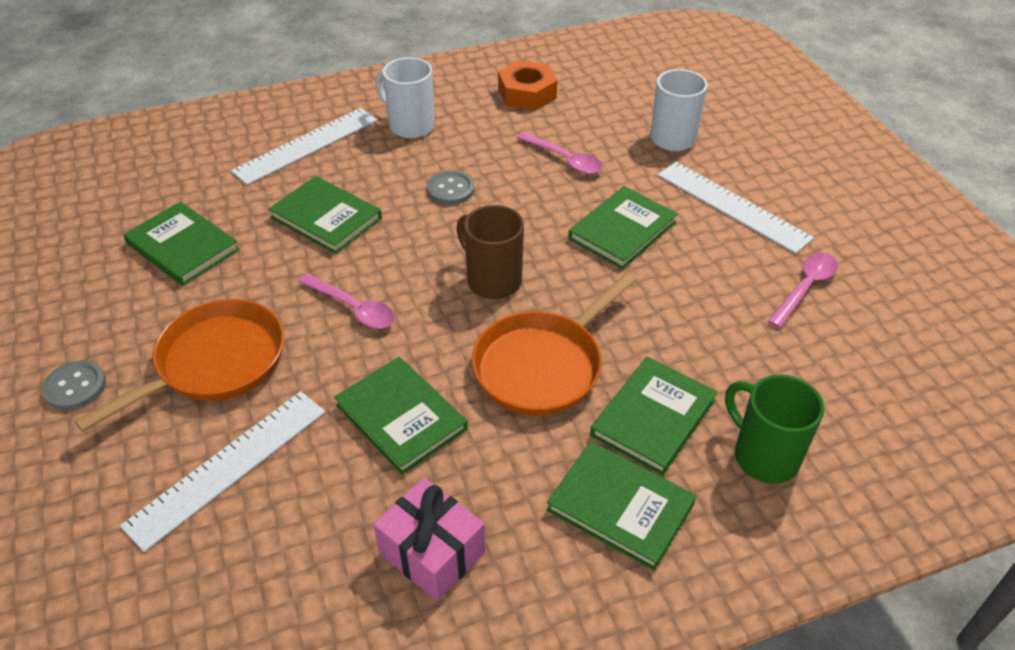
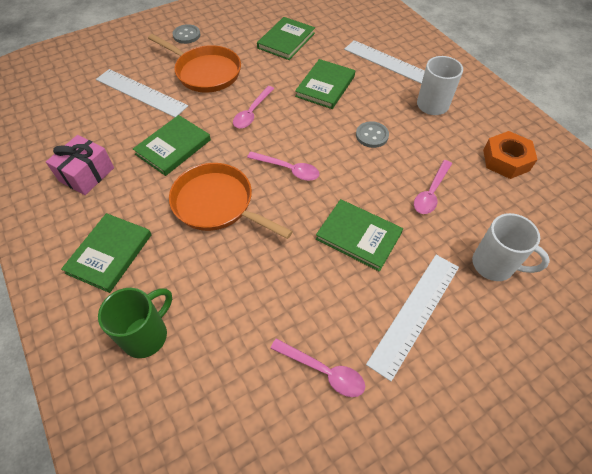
camera: 80 degrees right, 10 degrees up
brown mug [456,205,524,299] -> pink spoon [247,152,319,181]
green book [590,357,717,475] -> none

